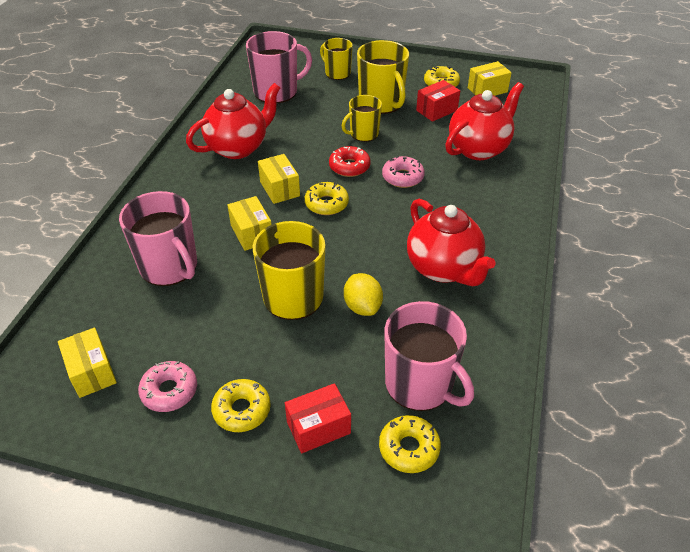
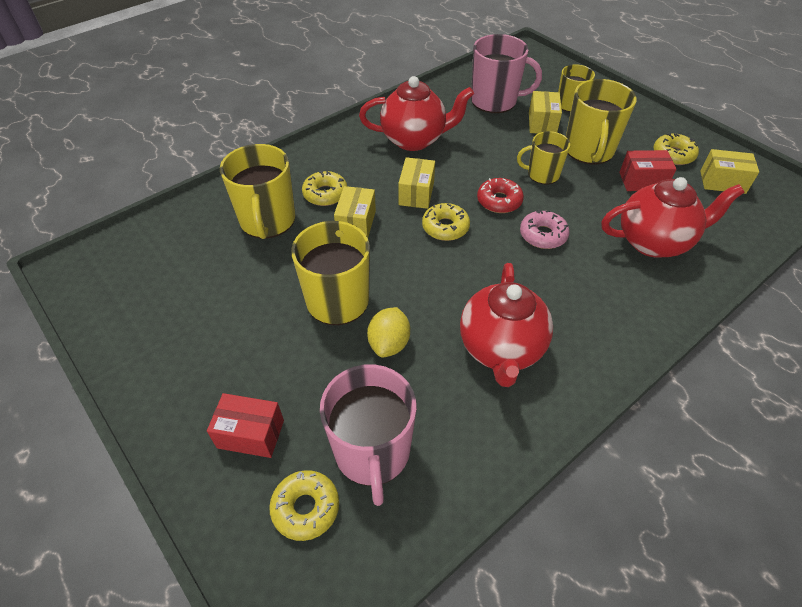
camera: 35 degrees right, 5 degrees up
yellow box [58,327,117,398] -> yellow box moved to [529,91,562,134]
pink mug [119,191,197,286] -> yellow mug [220,144,296,239]
pink donut [138,361,197,412] -> none
yellow donut [211,379,271,432] -> yellow donut moved to [302,171,347,206]

